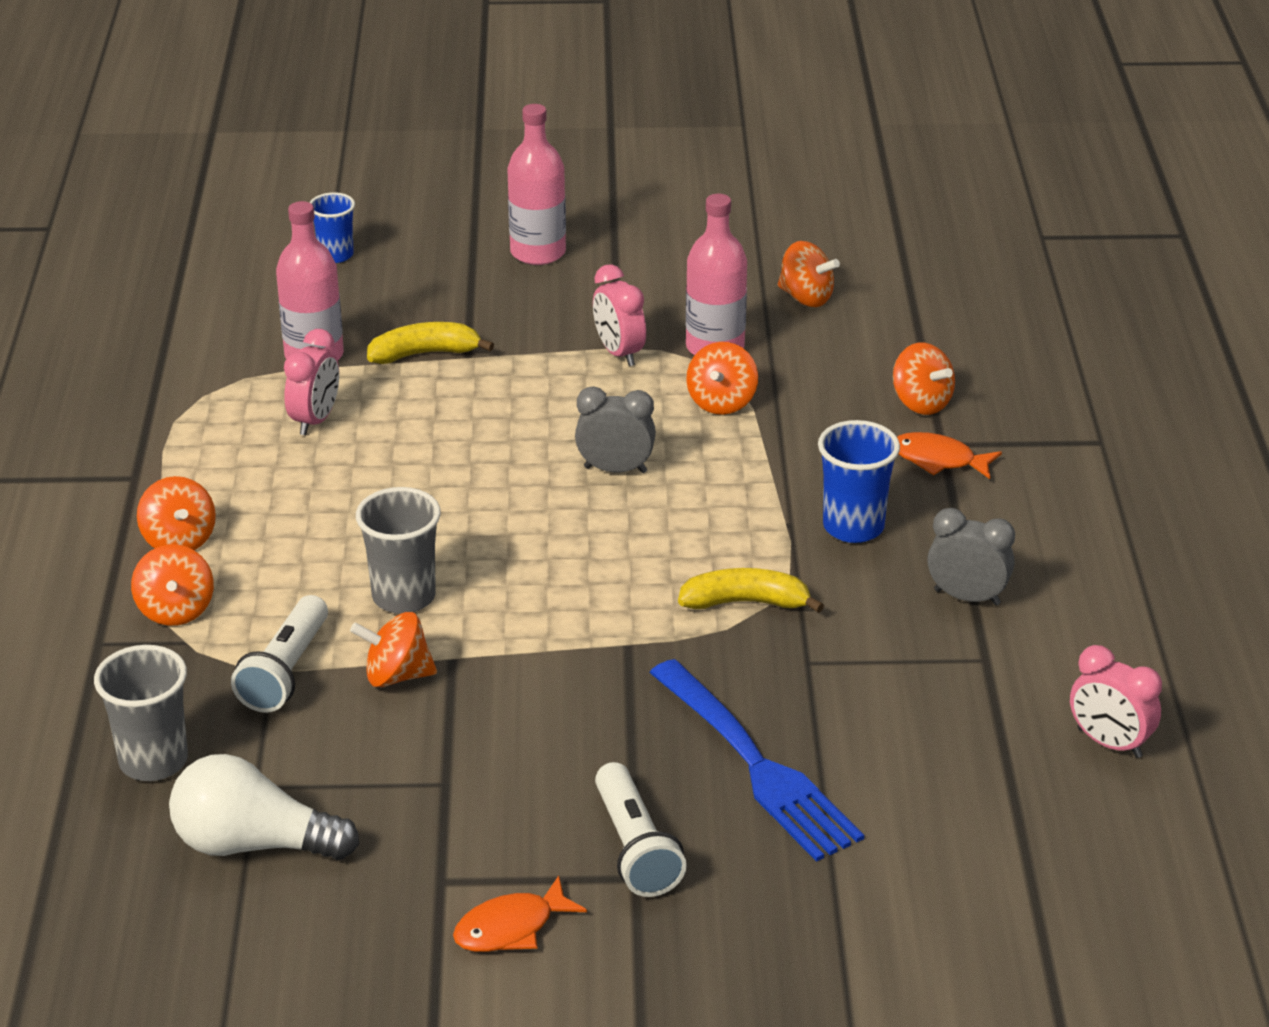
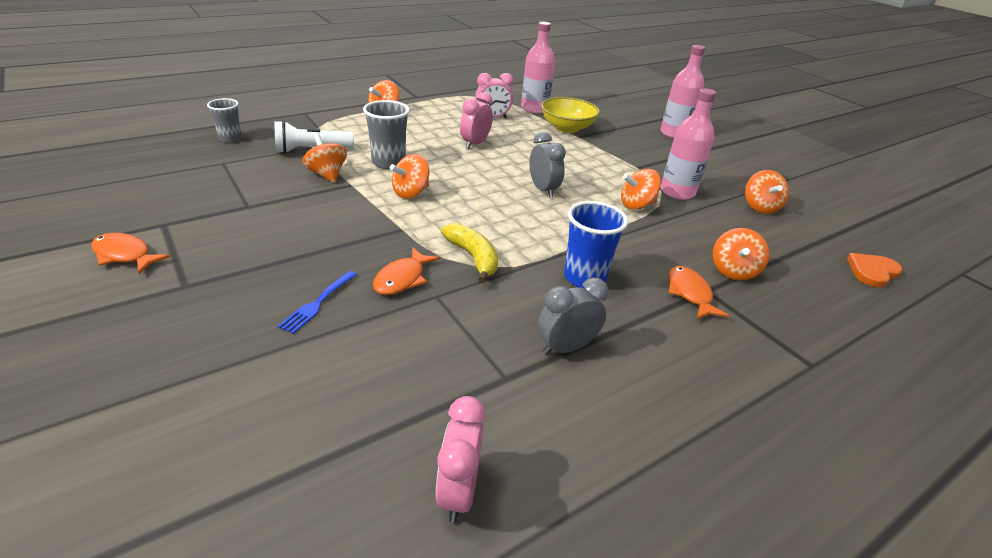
camera: 55 degrees right, 0 degrees up
grey cup [94,645,188,781] -> grey cup [207,98,242,143], size x0.67
orange spinning top [131,544,214,626] -> orange spinning top moved to [390,154,429,199]
white light bulb [169,754,359,860] -> none
blue cup [310,192,355,263] -> none
yellow banana [367,322,494,364] -> yellow bowl [541,97,600,133]
pink clock [593,264,646,366] -> pink clock moved to [460,92,493,149]
white flashlight [595,762,687,897] -> none
blue fork [649,659,864,862] -> blue fork [277,271,357,334], size x0.47
grey clock [927,508,1015,605] -> grey clock turned 105 degrees counterclockwise [538,277,609,355]
none -> orange fish [373,247,440,295]
none -> orange heart [847,253,902,287]

